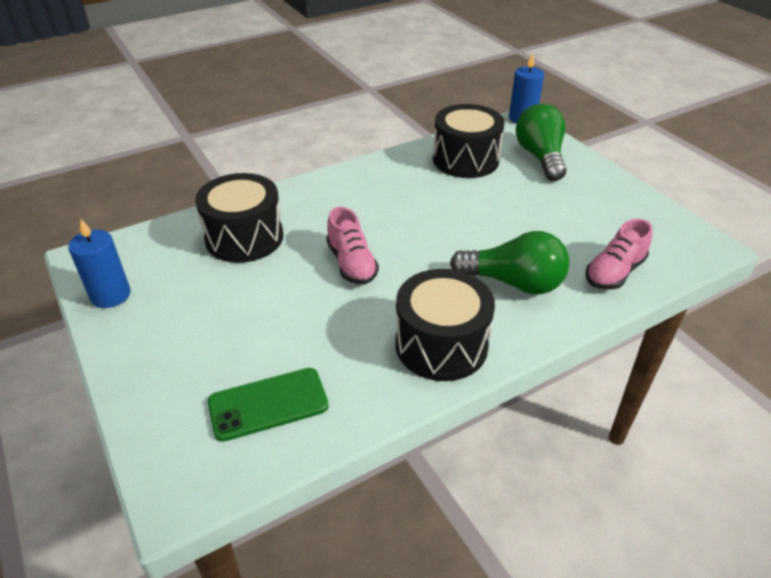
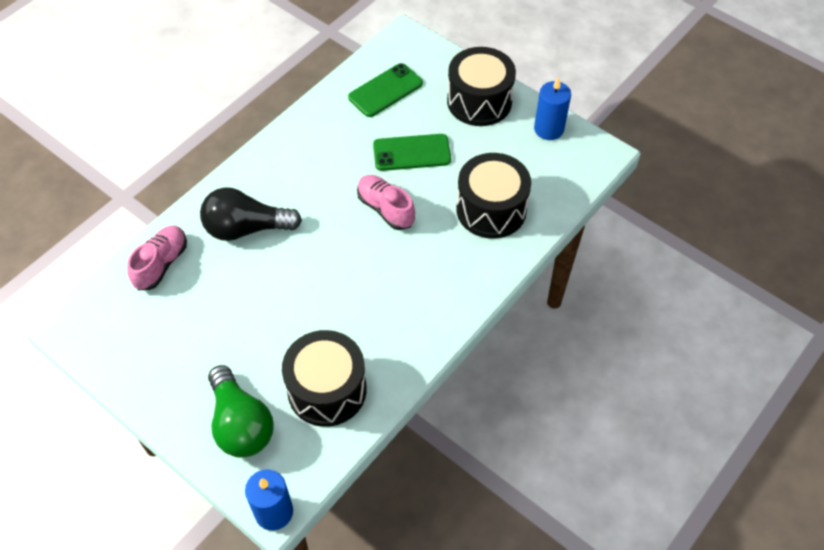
camera: 160 degrees right, 15 degrees up
black drum [395,269,495,381] -> black drum moved to [447,47,516,126]
green light bulb [450,231,569,294] -> black light bulb [200,187,302,241]
none -> green phone [373,134,451,171]

